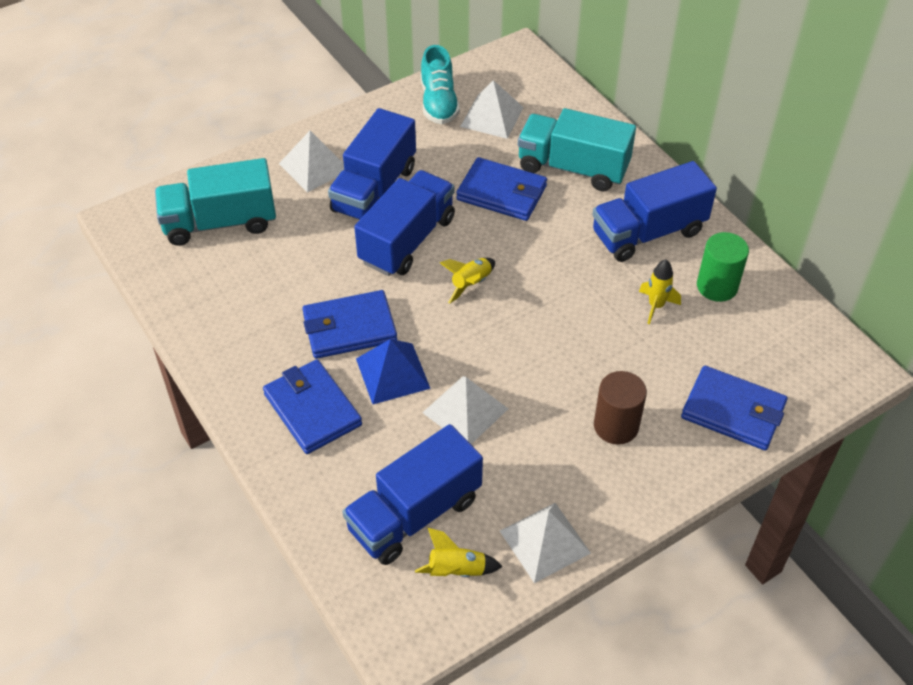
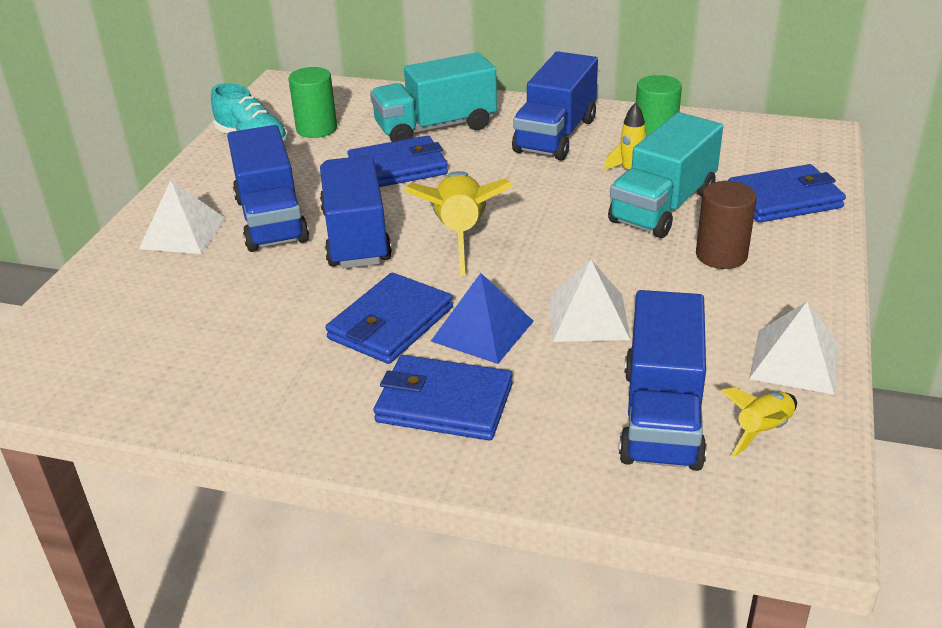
camera: 40 degrees left, 15 degrees down
turquoise truck [155,158,276,246] -> turquoise truck moved to [608,112,723,238]
yellow rocket [440,258,495,304] -> yellow rocket [404,171,513,276], size x1.93
white pyramid [460,80,524,139] -> green cylinder [288,67,337,138]

